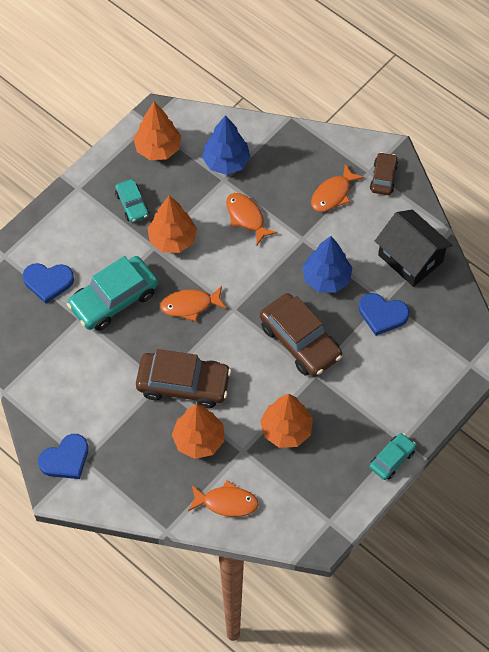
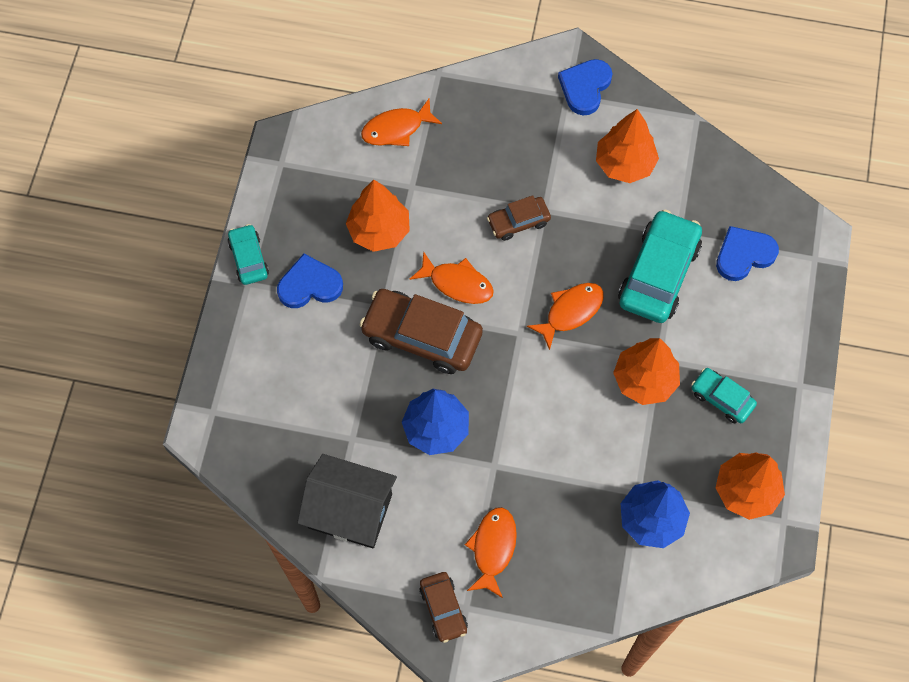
camera: 150 degrees right, 5 degrees up
brown car [136,349,231,408] -> brown car [487,195,551,241], size x0.54
orange tree [172,404,224,459] -> orange tree moved to [596,109,659,183]
orange fish [226,193,278,245] -> orange fish moved to [409,251,494,304]
blue heart [359,293,410,336] -> blue heart moved to [277,254,343,308]
turquoise car [369,433,416,480] -> turquoise car turned 150 degrees clockwise [228,224,269,285]

